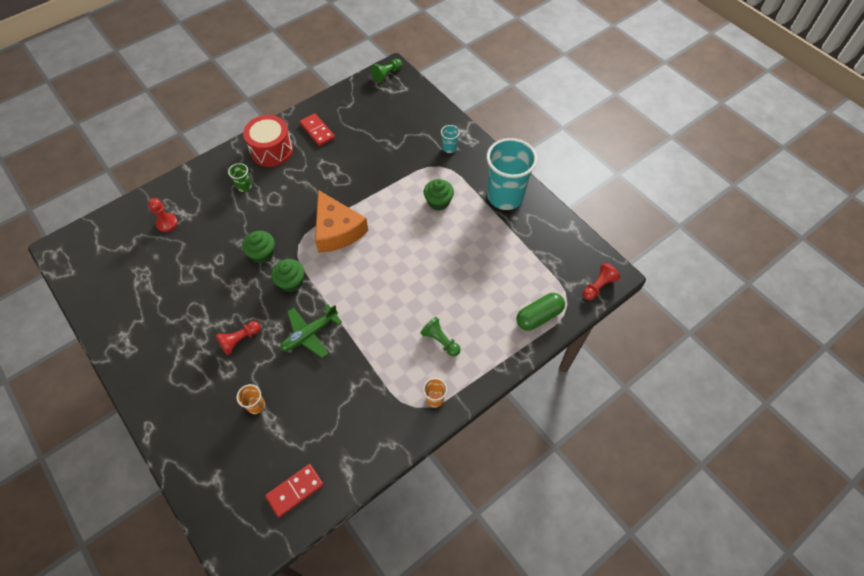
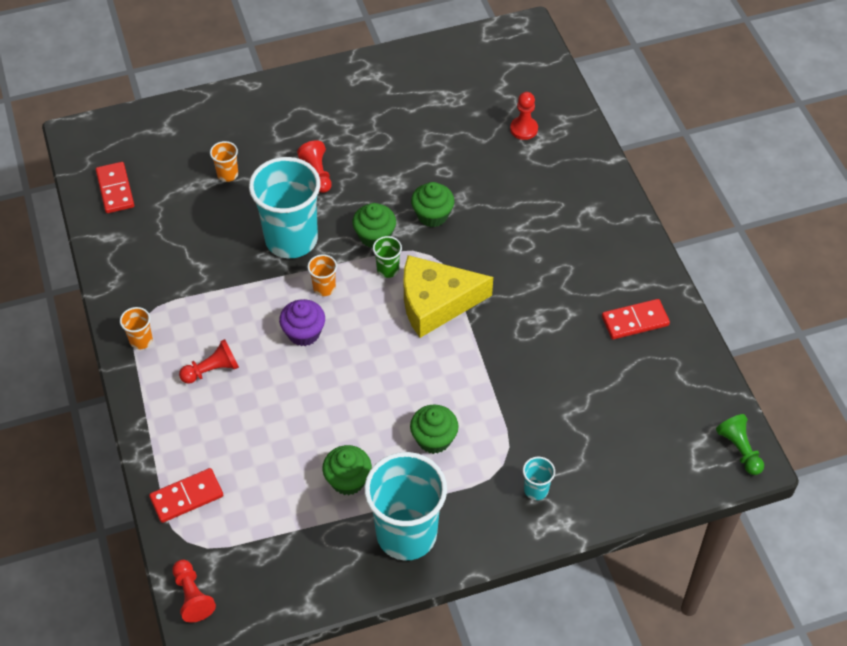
camera: 110 degrees right, 5 degrees down
green cup [228,163,252,192] -> green cup moved to [373,236,402,278]
red drum [243,115,293,167] -> none
green plane [280,304,342,358] -> turquoise cup [249,157,320,258]
orange cheese [315,190,368,253] -> yellow cheese [403,255,493,338]
green pawn [420,317,461,356] -> red pawn [179,339,239,384]
green capsule [516,293,565,331] -> red domino [149,468,223,523]
none -> purple cupcake [279,299,325,346]
none -> orange cup [308,254,337,296]
none -> green cupcake [322,445,372,495]

